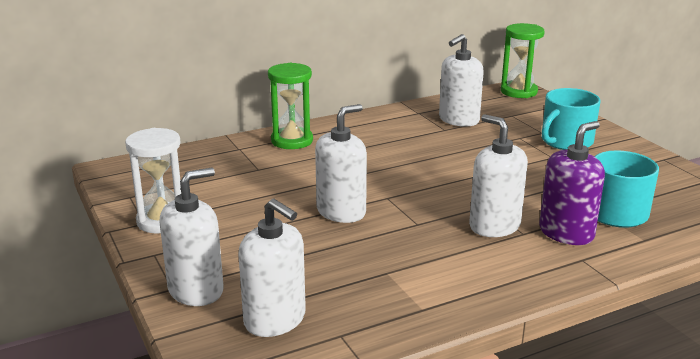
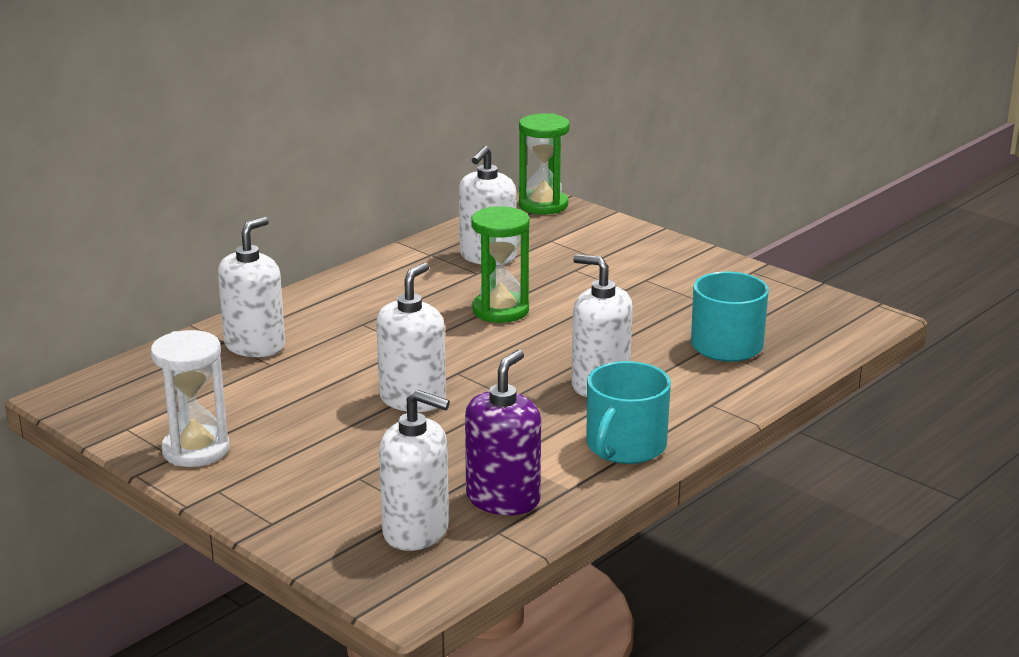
camera: 20 degrees left, 0 degrees up
white soap dispenser [160,168,224,306] -> white soap dispenser moved to [218,217,285,357]
green hourglass [268,63,313,149] -> green hourglass moved to [471,206,530,323]
purple soap dispenser [539,121,605,245] -> purple soap dispenser moved to [465,350,541,515]
turquoise mug [542,88,600,150] -> turquoise mug moved to [586,361,671,464]

